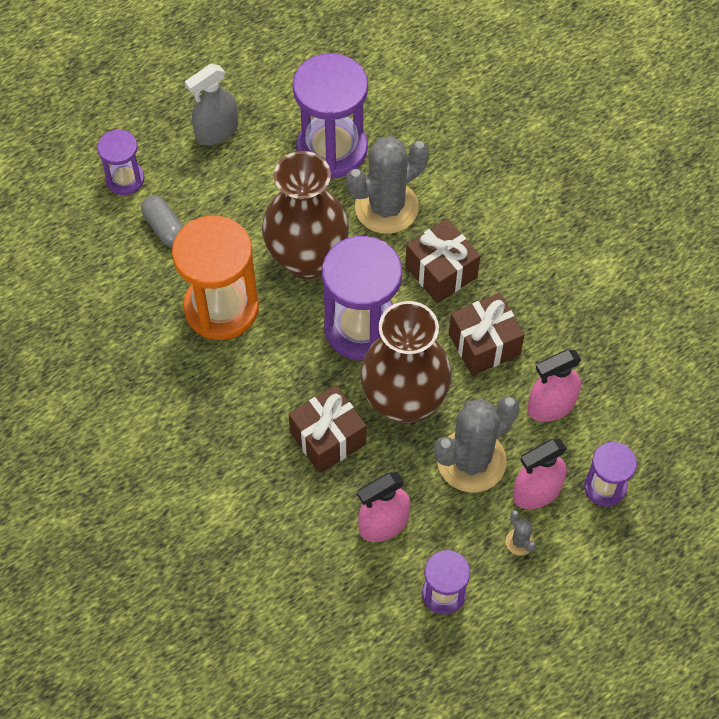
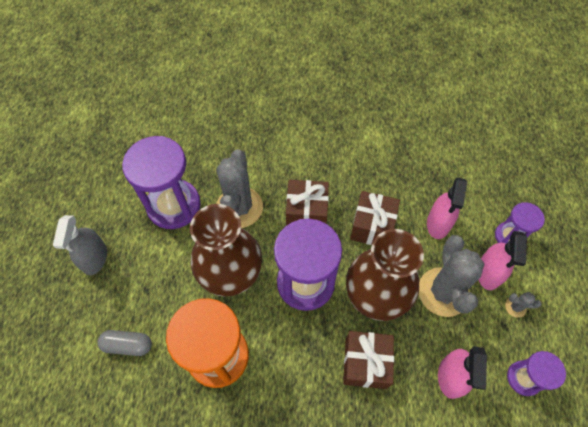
camera: 50 degrees left, 0 degrees up
purple hourglass [97,129,145,195] -> none

